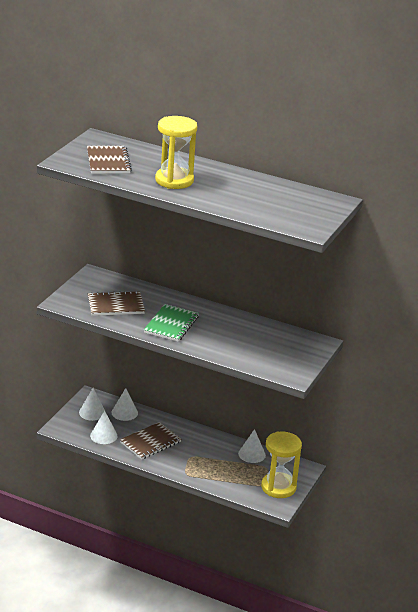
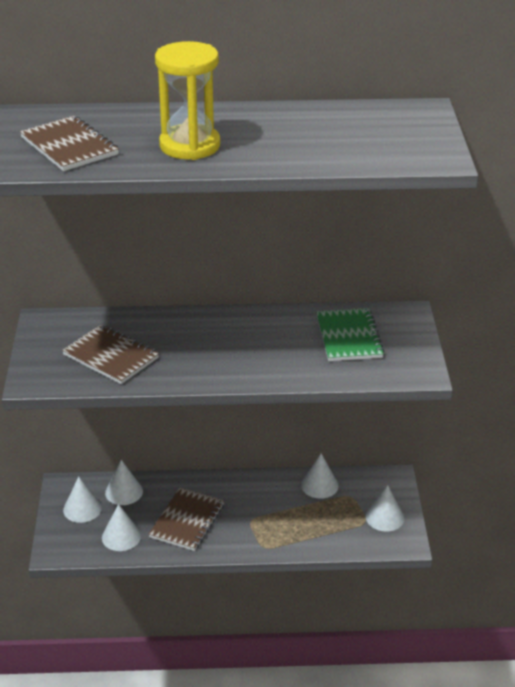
camera: 25 degrees left, 5 degrees up
brown notebook [88,291,145,316] -> brown notebook turned 75 degrees clockwise [62,325,159,384]
green notebook [144,304,199,342] -> green notebook moved to [316,308,384,361]
yellow hourglass [261,431,302,498] -> white cone [366,485,404,532]

